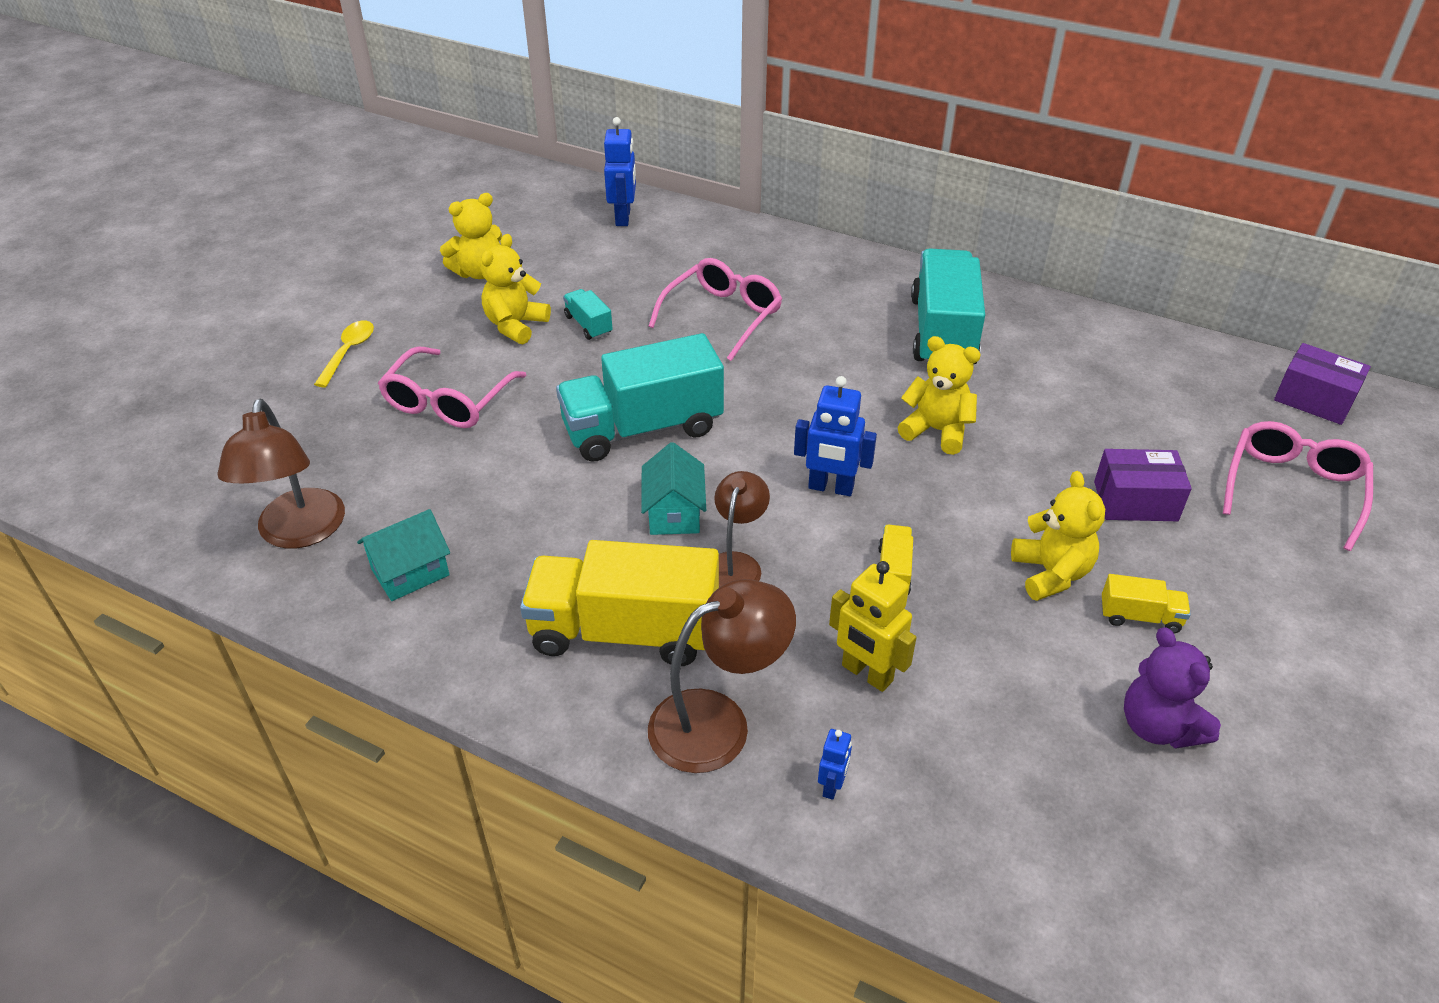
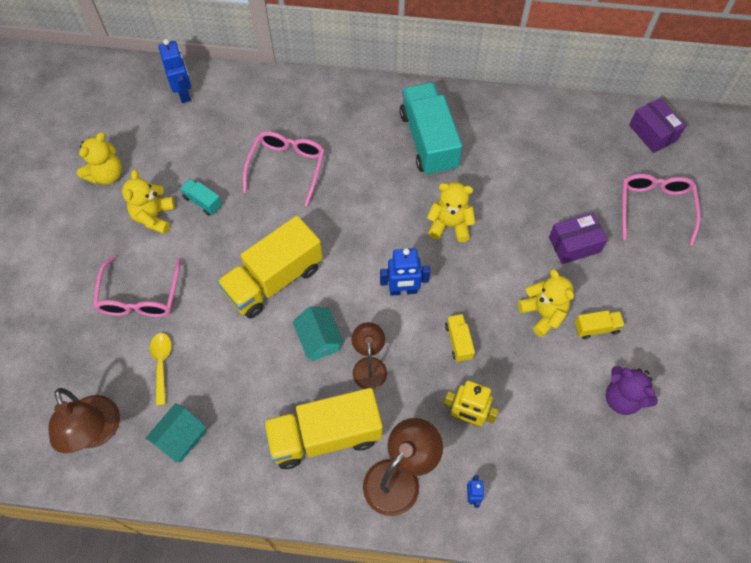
camera: 20 degrees left, 20 degrees up
yellow spoon [314,320,374,388] -> yellow spoon moved to [150,333,172,405]
turquoise truck [556,333,724,462] -> yellow truck [217,216,323,318]
purple box [1274,343,1371,425] -> purple box turned 45 degrees clockwise [629,98,686,153]

